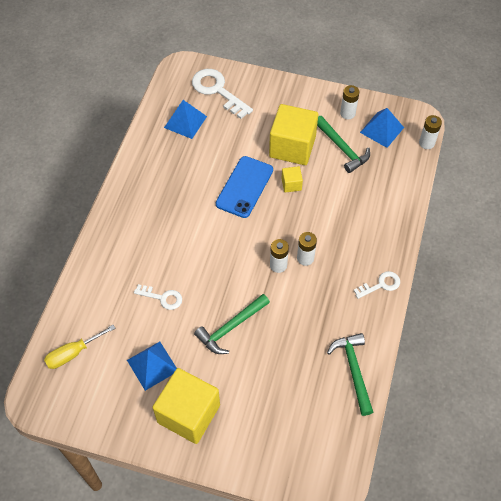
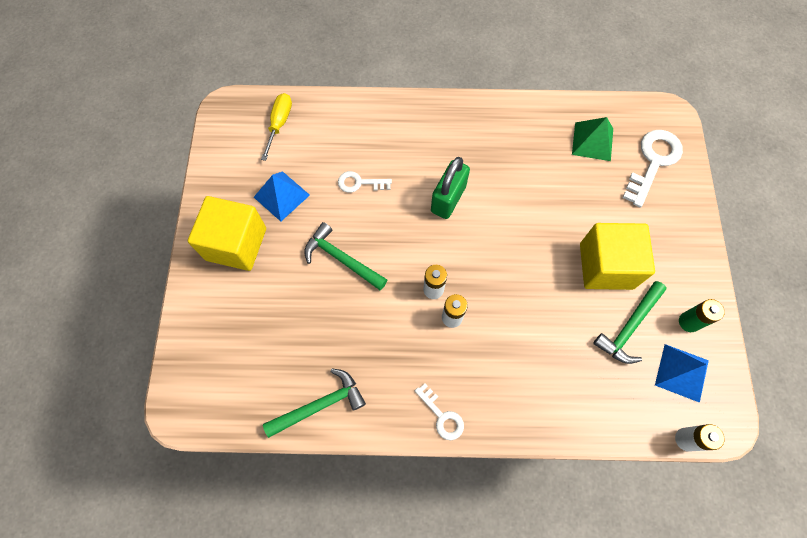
camera: 75 degrees right, 10 degrees up
yellow screwdriver [44,325,116,369] -> yellow screwdriver turned 60 degrees clockwise [261,93,292,161]
white key [134,284,182,310] -> white key turned 90 degrees clockwise [338,171,392,193]
blue pyramid [164,100,207,139] -> green pyramid [572,117,613,161]
blue phone [216,156,273,218] -> none
yellow cube [282,166,303,192] -> none
white battery [340,85,359,119] -> green battery [679,299,725,332]
none -> green padlock [431,157,470,219]

